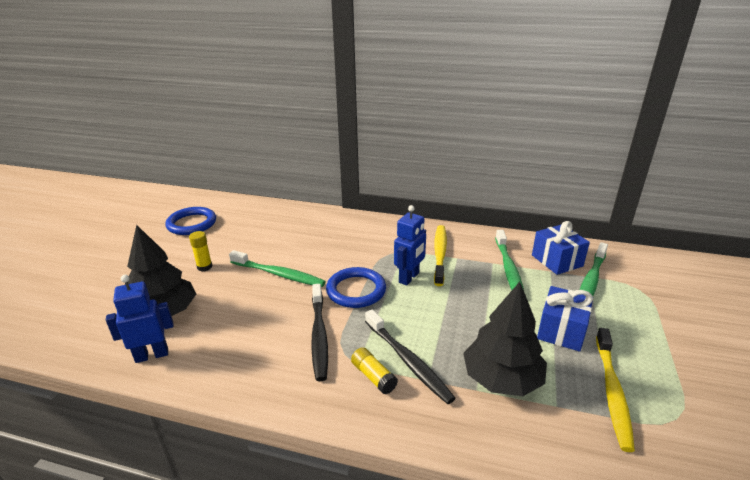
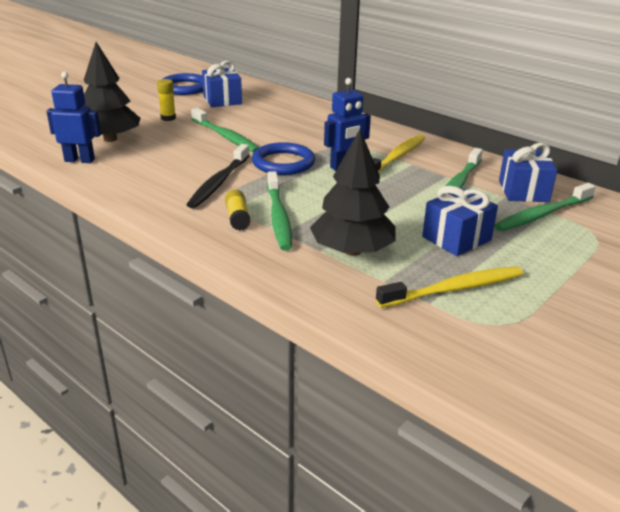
camera: 25 degrees right, 0 degrees up
black toothbrush [365,310,456,404] -> green toothbrush [267,171,292,251]
yellow toothbrush [596,328,635,452] -> yellow toothbrush turned 150 degrees counterclockwise [376,266,523,308]
none -> blue gift [202,61,242,107]

